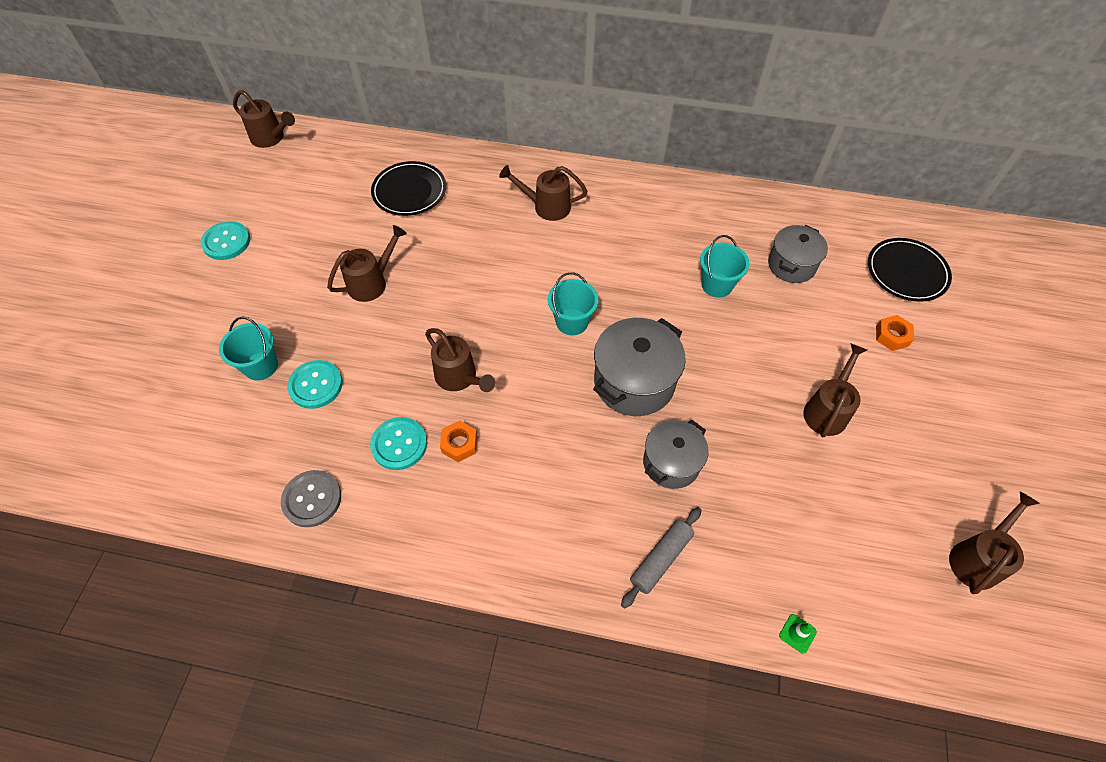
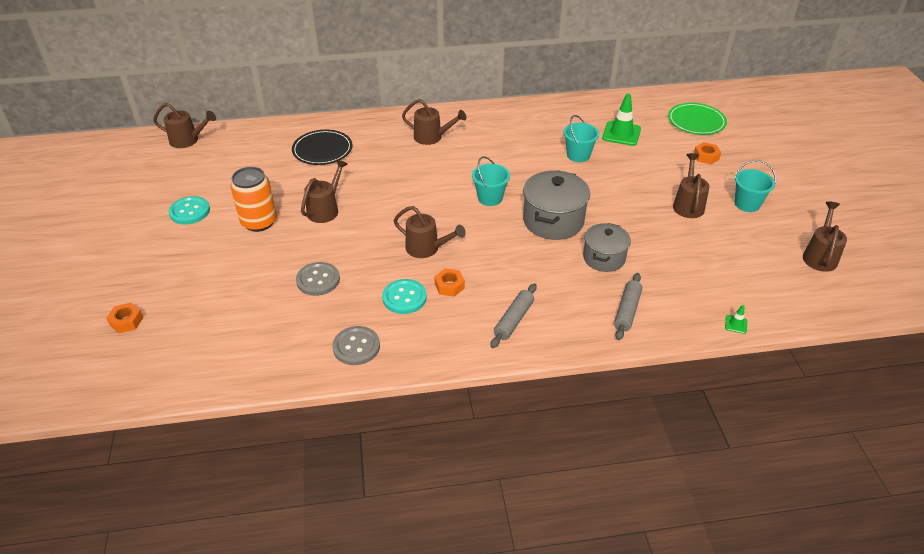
camera: 20 degrees left, 15 degrees down
turquoise bucket [219,317,278,381] -> turquoise bucket moved to [734,160,776,212]
turquoise button [287,360,343,409] -> grey button [296,262,340,296]
brown watering can [499,165,588,221] -> brown watering can turned 150 degrees counterclockwise [402,99,467,145]
grey pot [768,225,828,283] -> green traffic cone [602,93,641,146]
black plate [868,238,952,302] -> green plate [668,103,727,135]
none -> orange nut [106,302,144,333]
none -> orange can [230,167,277,232]
none -> grey rolling pin [490,283,537,348]

